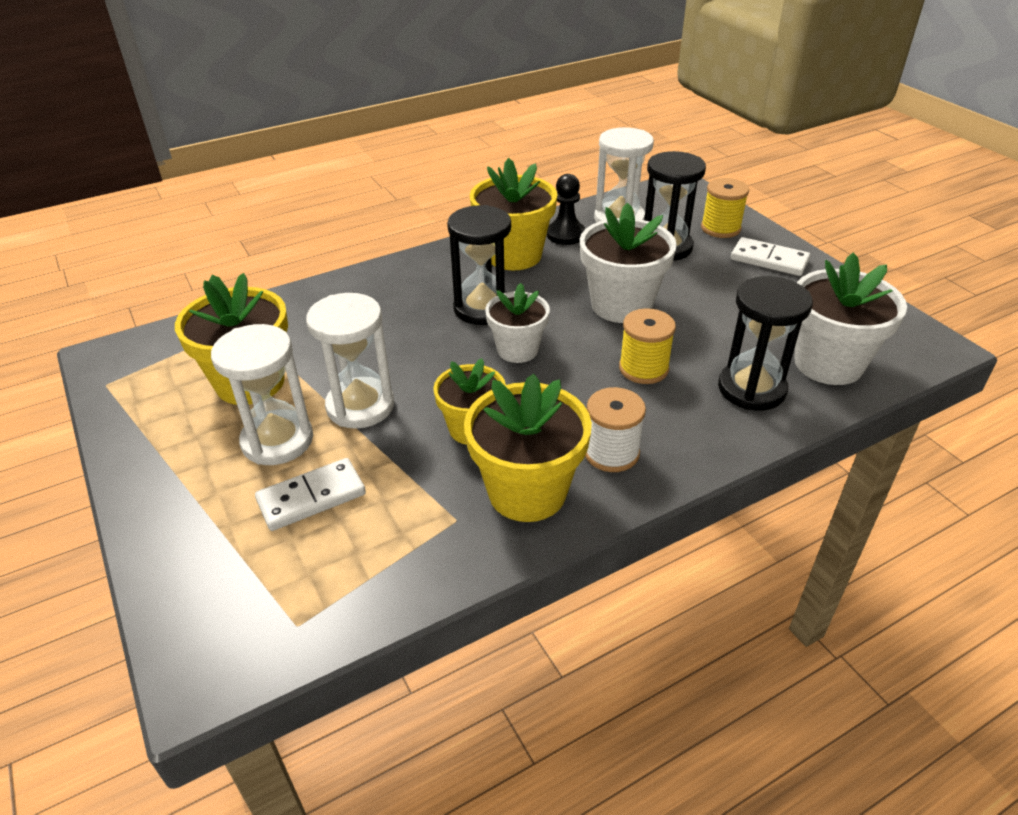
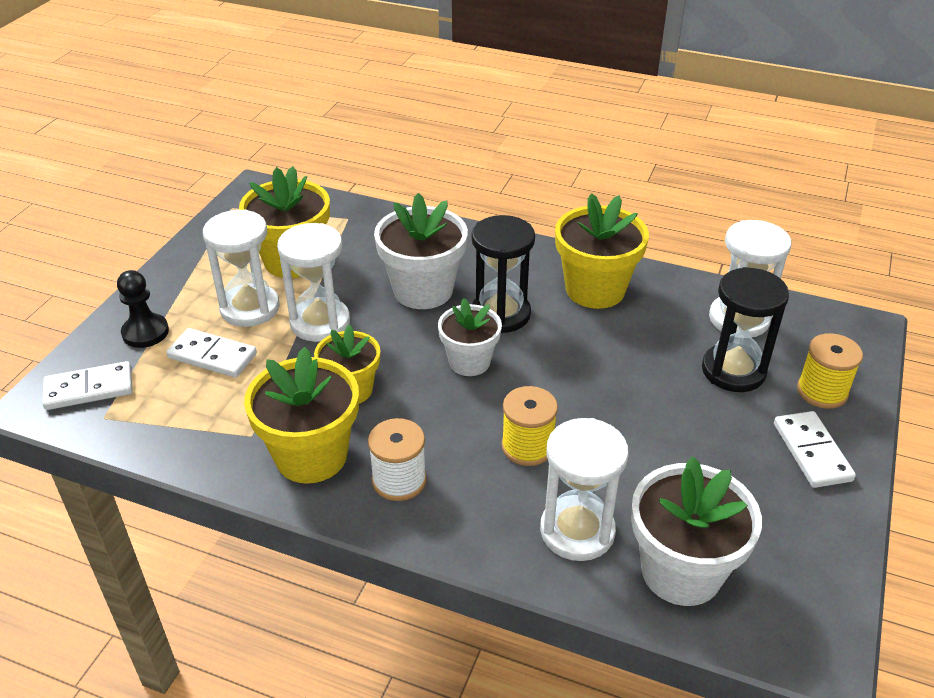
camera: 50 degrees right, 0 degrees up
black pawn [547,174,585,245] -> black pawn moved to [117,270,169,348]
white flower pot [580,203,677,323] -> white flower pot moved to [374,193,468,309]
black hourglass [718,276,813,410] -> white hourglass [540,418,629,561]
none -> white domino [42,361,133,410]

